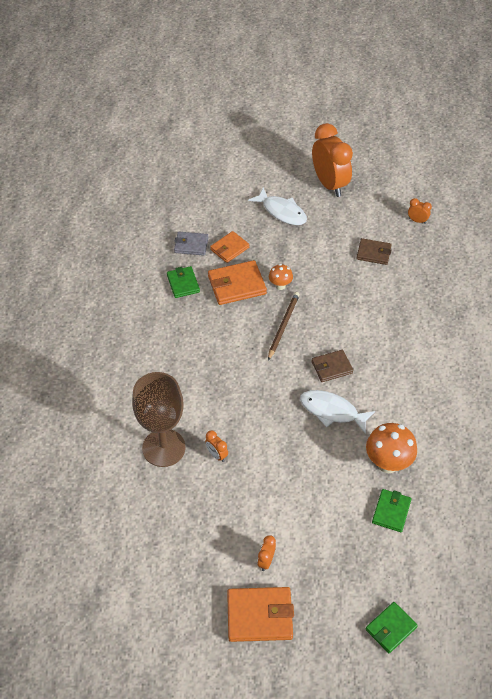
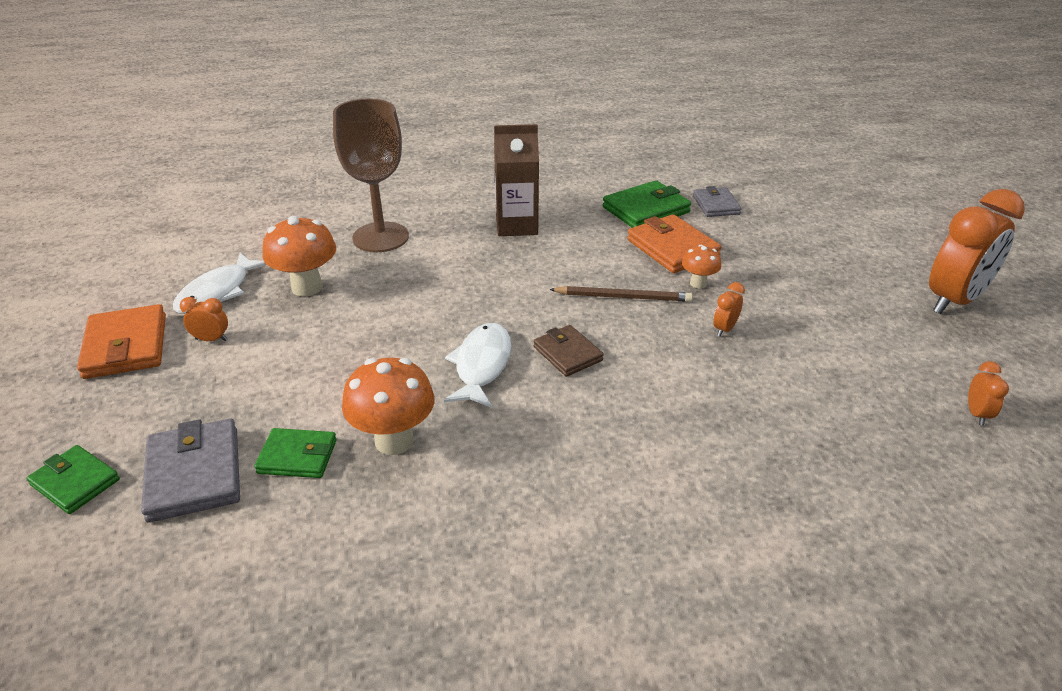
camera: 75 degrees right, 15 degrees down
green wallet [167,266,200,298] -> green wallet [603,180,691,228], size x1.56
orange clock [205,430,228,462] -> orange clock moved to [713,282,745,337]
orange wallet [210,231,249,263] -> none
white fish [248,187,307,225] -> white fish moved to [173,253,267,314]
brown wallet [357,238,392,265] -> none
none -> grey wallet [141,419,240,523]
none -> orange mushroom [263,216,336,296]
none -> brown carton [494,124,539,236]

